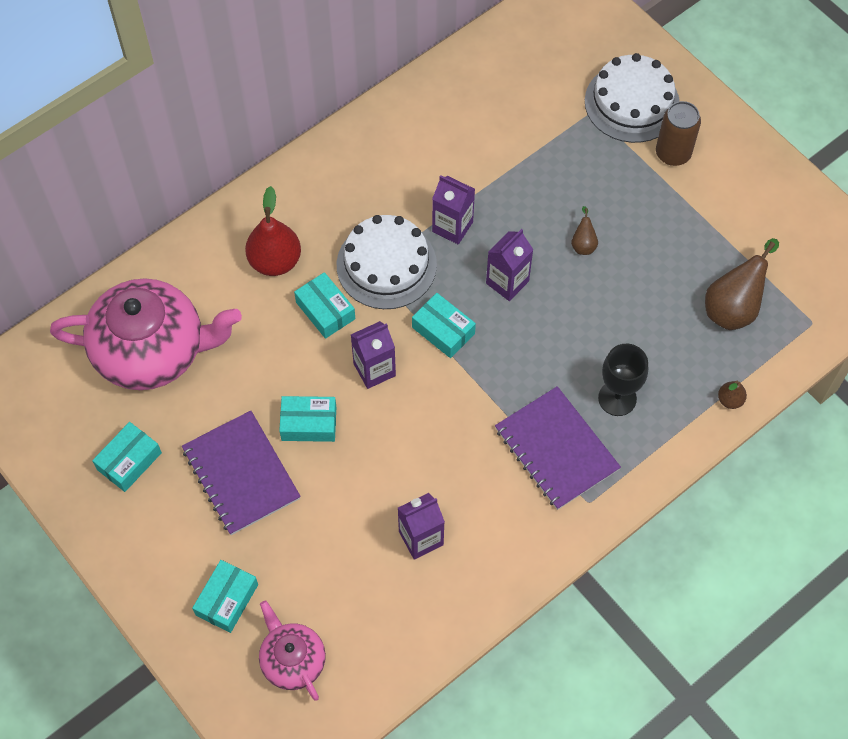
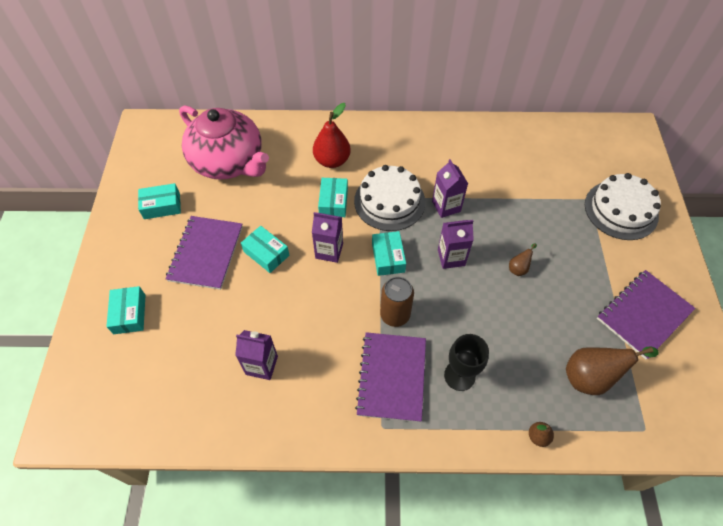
camera: 40 degrees right, 5 degrees down
turquoise box [192,560,258,633] -> turquoise box turned 75 degrees counterclockwise [106,286,145,334]
pink teapot [259,600,326,701] -> none
brown can [656,101,701,166] -> brown can moved to [380,277,414,327]
none -> purple notebook [597,270,695,360]

